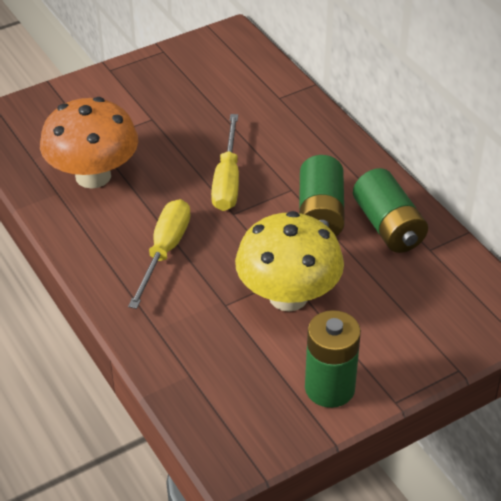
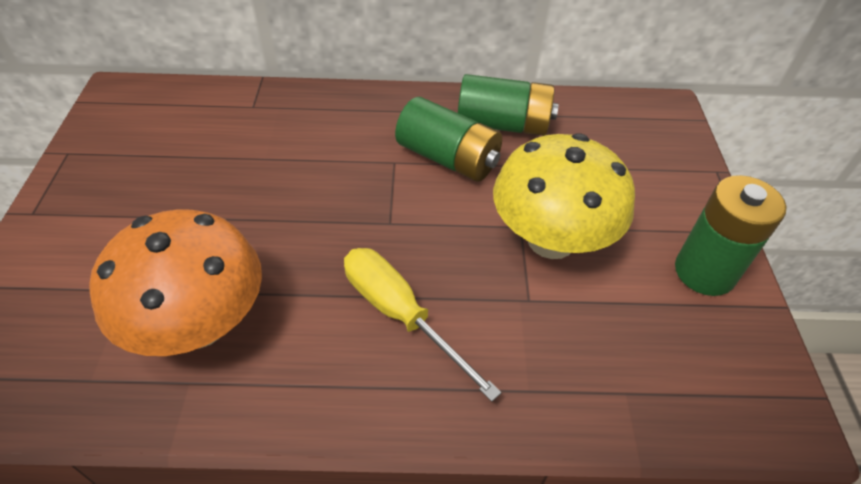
camera: 60 degrees left, 5 degrees up
yellow screwdriver [211,114,239,211] -> none

